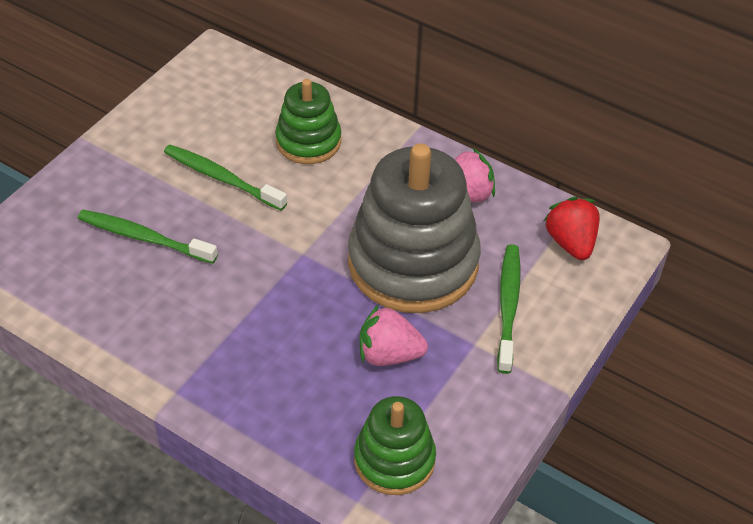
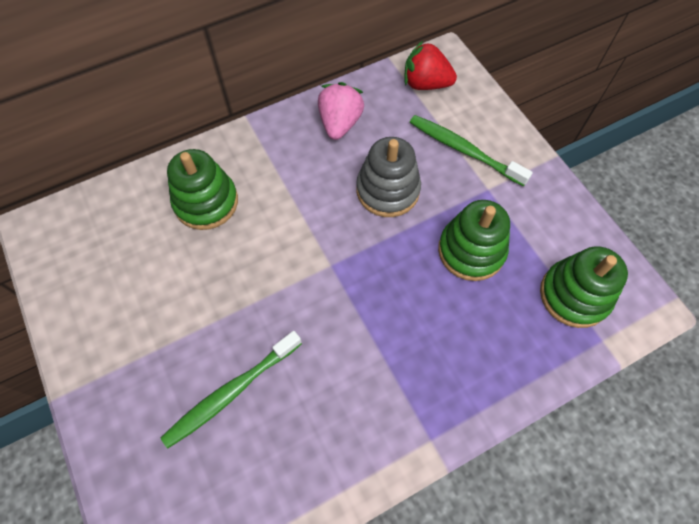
camera: 60 degrees left, 15 degrees up
green toothbrush [164,145,287,211] -> none
grey stacking toy [348,143,481,313] -> grey stacking toy [356,137,421,217], size x0.55
pink strawberry [360,304,428,366] -> green stacking toy [438,200,510,281]

